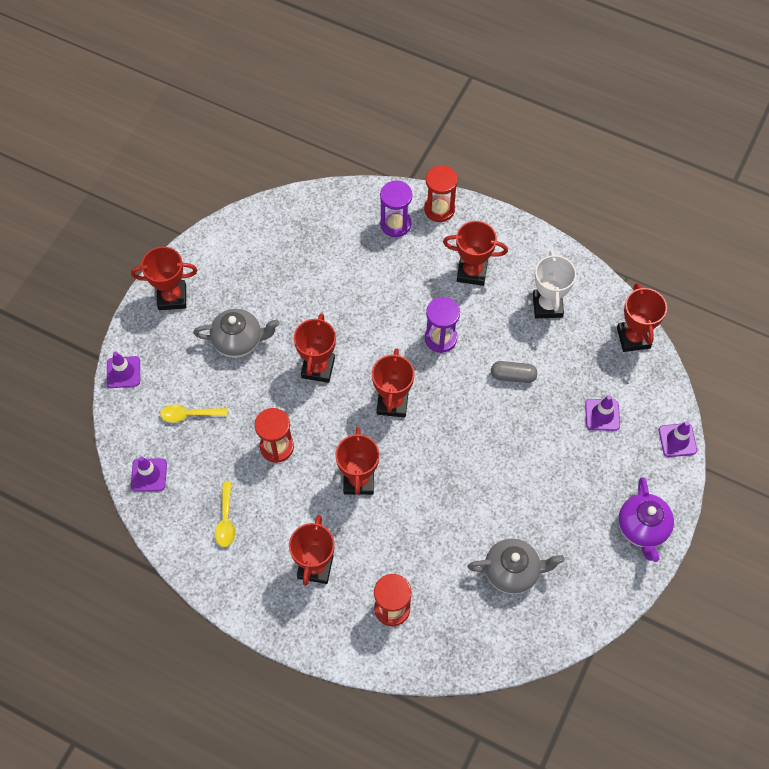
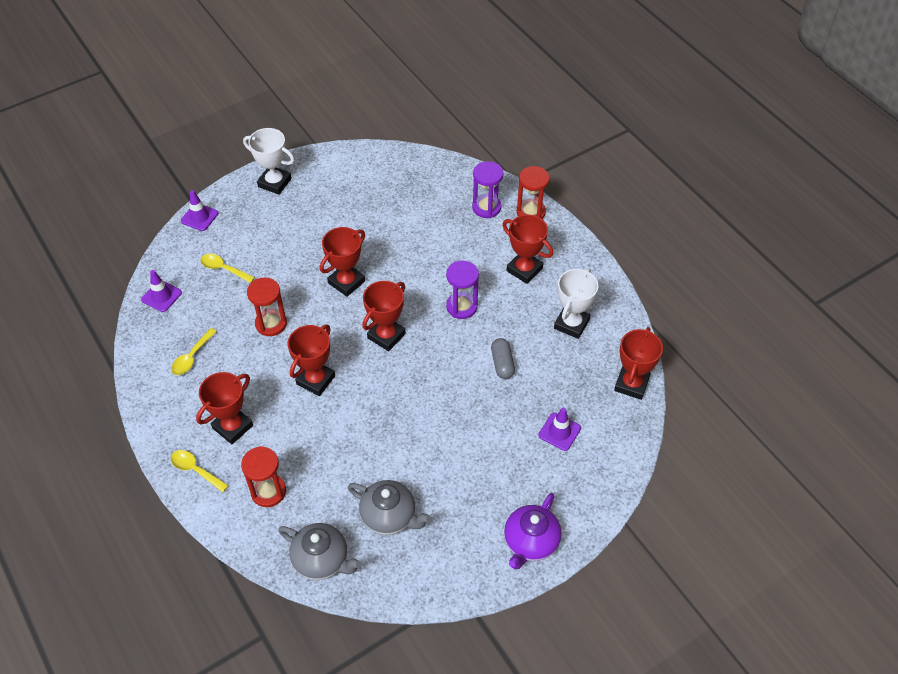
camera: 30 degrees right, 10 degrees down
red trophy [131,247,198,310] -> white trophy [243,128,295,195]
grey teapot [193,309,279,358] -> grey teapot moved to [278,523,362,580]
grey capsule [491,361,537,383] -> grey capsule turned 45 degrees clockwise [491,338,515,379]
purple traffic cone [659,421,697,457] -> none
none -> yellow spoon [171,450,229,492]

